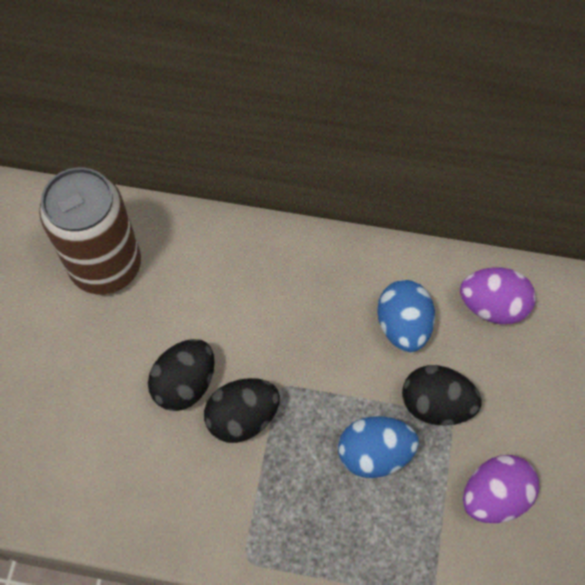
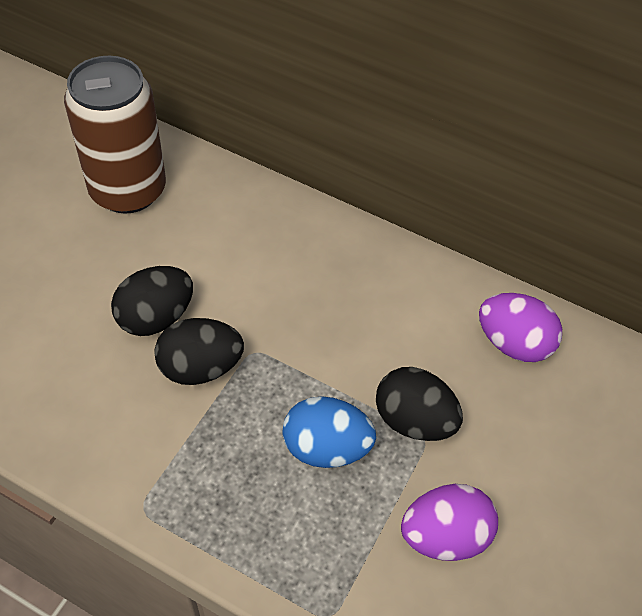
camera: 15 degrees right, 10 degrees down
blue egg [377,280,435,352] -> none

